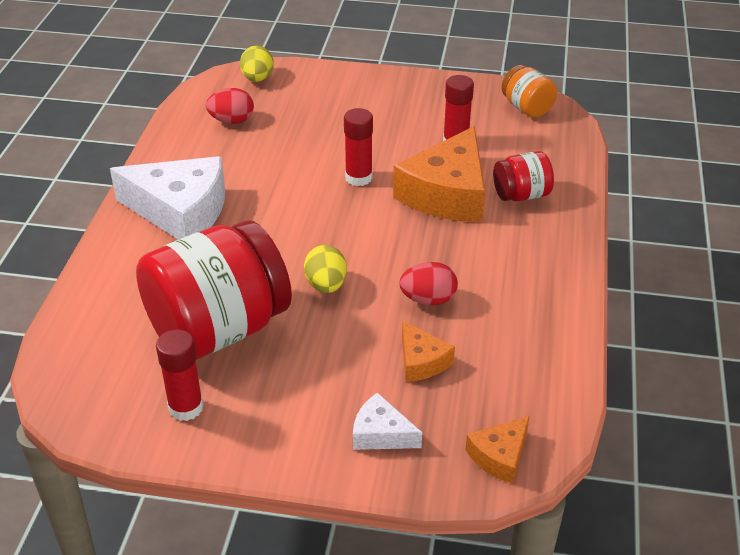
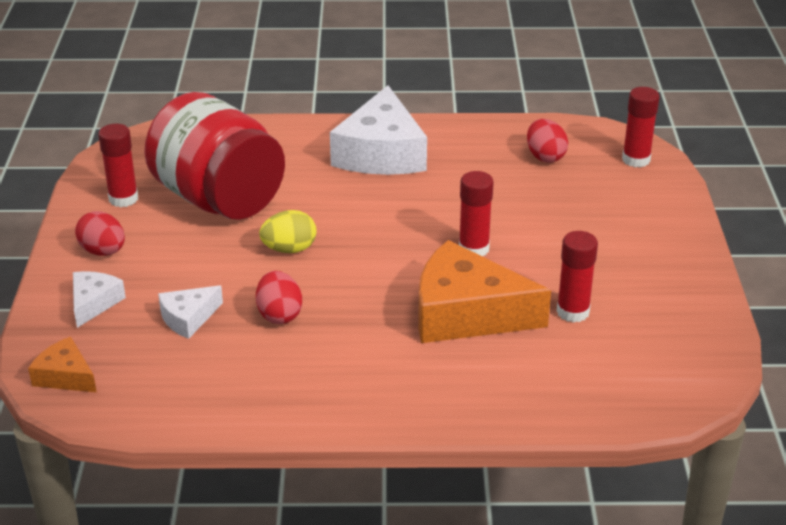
camera: 80 degrees right, 5 degrees down
yellow egg [240,46,274,82] -> red glue stick [622,87,660,168]
orange cheese [402,321,455,382] -> white cheese [158,285,223,339]
red jar [493,151,554,201] -> none
orange jar [501,65,557,118] -> none
none -> red egg [75,211,125,256]

